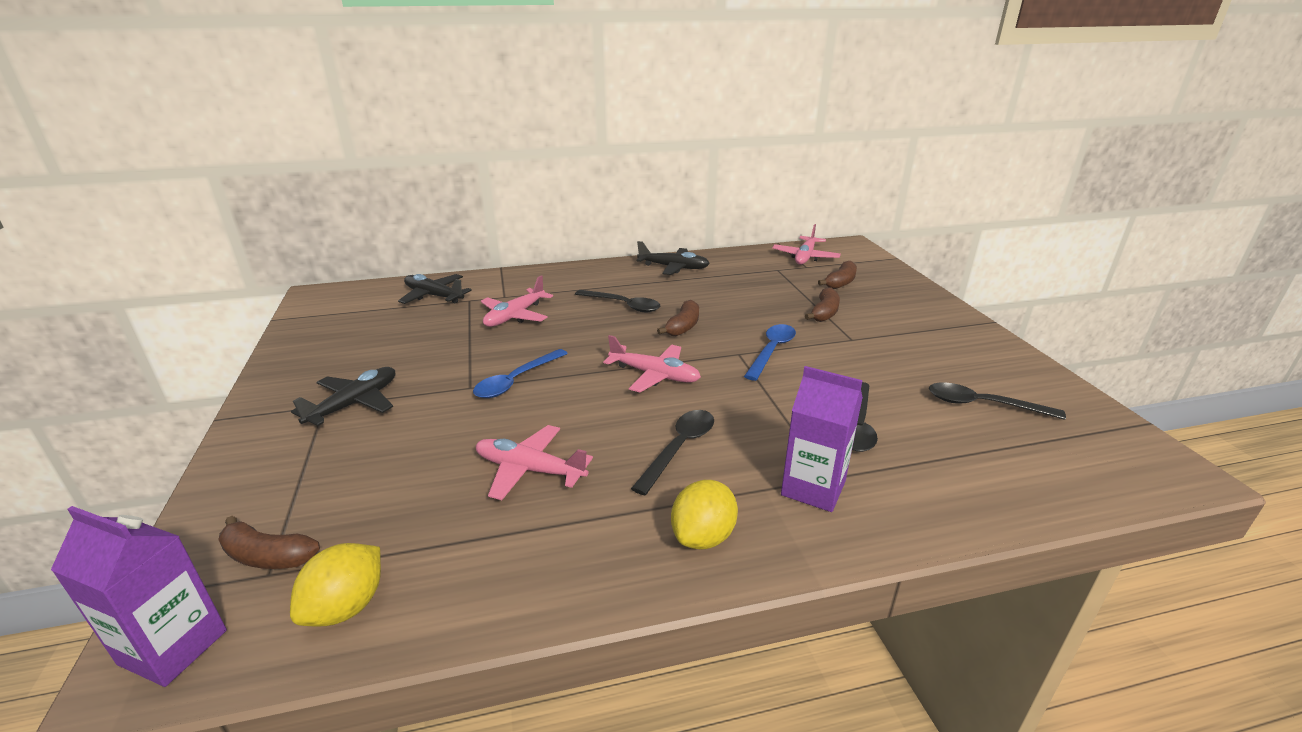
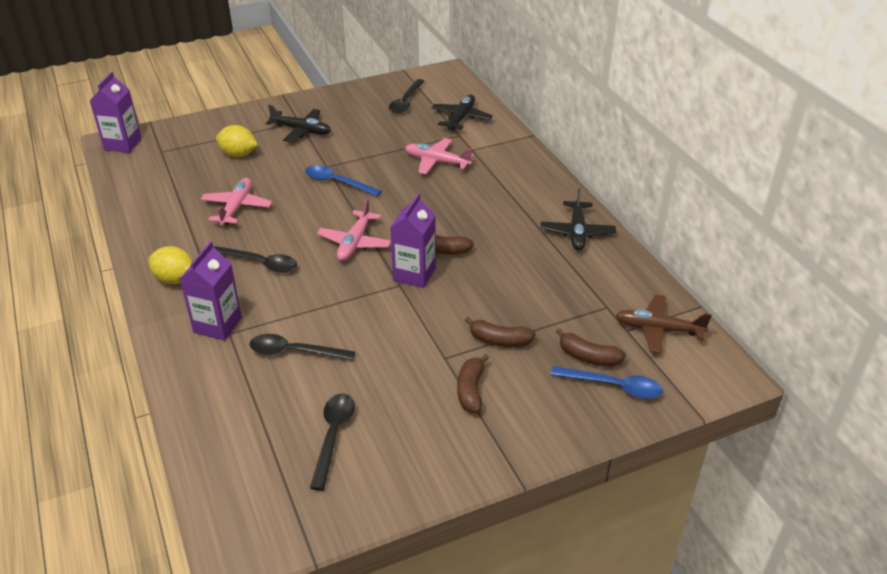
camera: 80 degrees right, 10 degrees up
brown banana [218,516,320,569] -> brown banana moved to [457,354,489,413]
yellow lemon [290,543,381,627] -> yellow lemon moved to [216,125,258,157]
black spoon [575,290,660,312] -> black spoon moved to [389,79,425,114]
blue spoon [744,324,796,381] -> blue spoon moved to [551,366,663,399]
pink plane [772,224,841,265] -> brown plane [615,294,712,354]
none -> purple carton [390,193,436,288]

